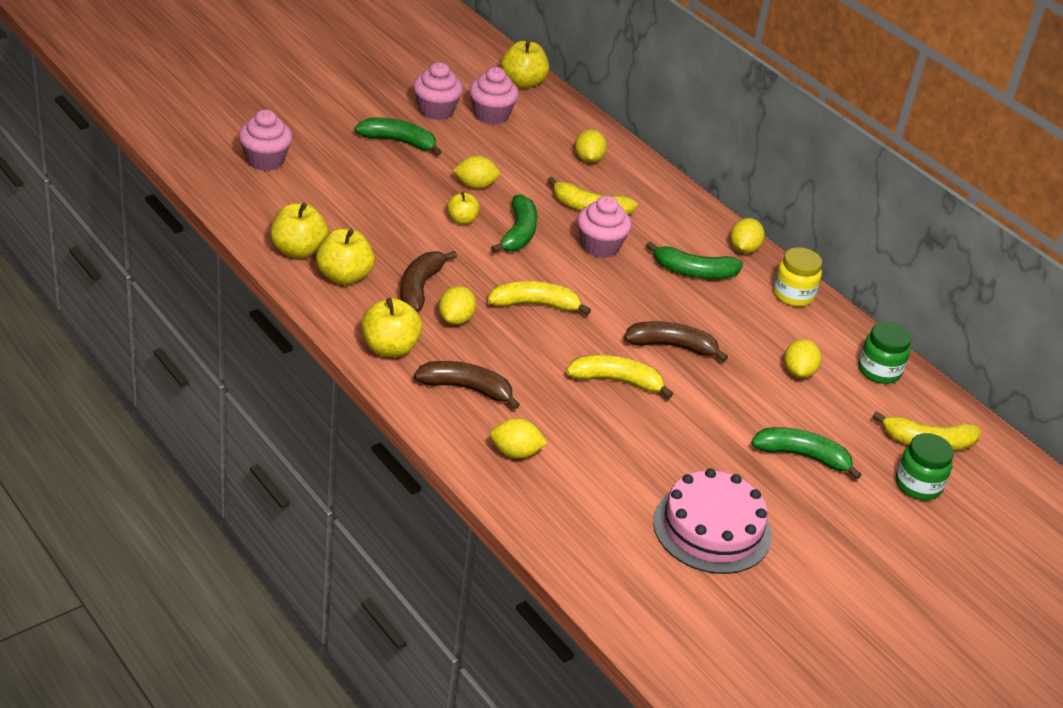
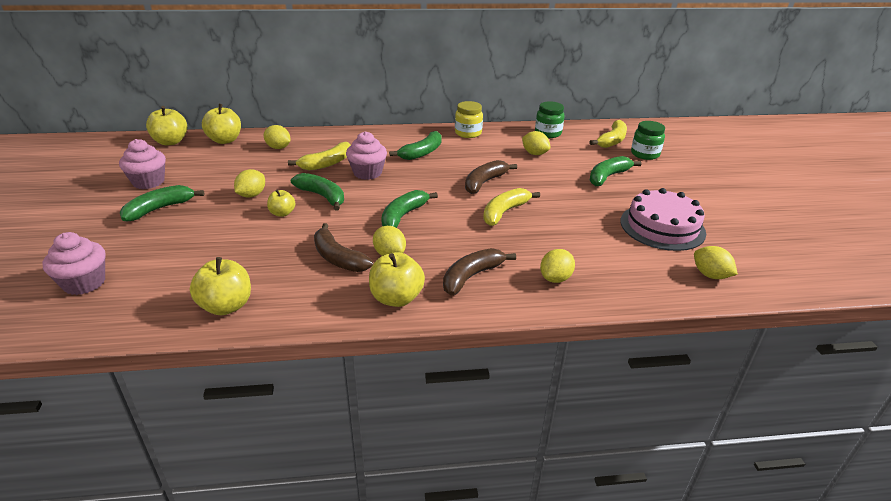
camera: 55 degrees left, 5 degrees down
yellow apple [316,229,375,285] -> yellow apple moved to [202,104,241,144]
pink cupcake [469,67,519,125] -> none
yellow banana [487,281,591,315] -> green banana [381,190,438,228]
yellow lemon [730,218,765,253] -> yellow lemon moved to [694,246,738,279]

